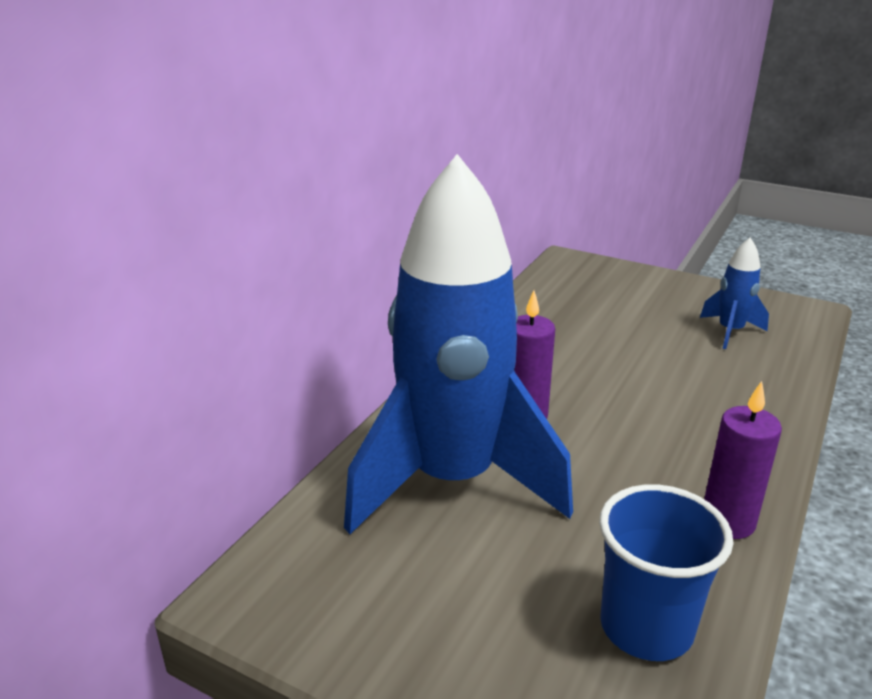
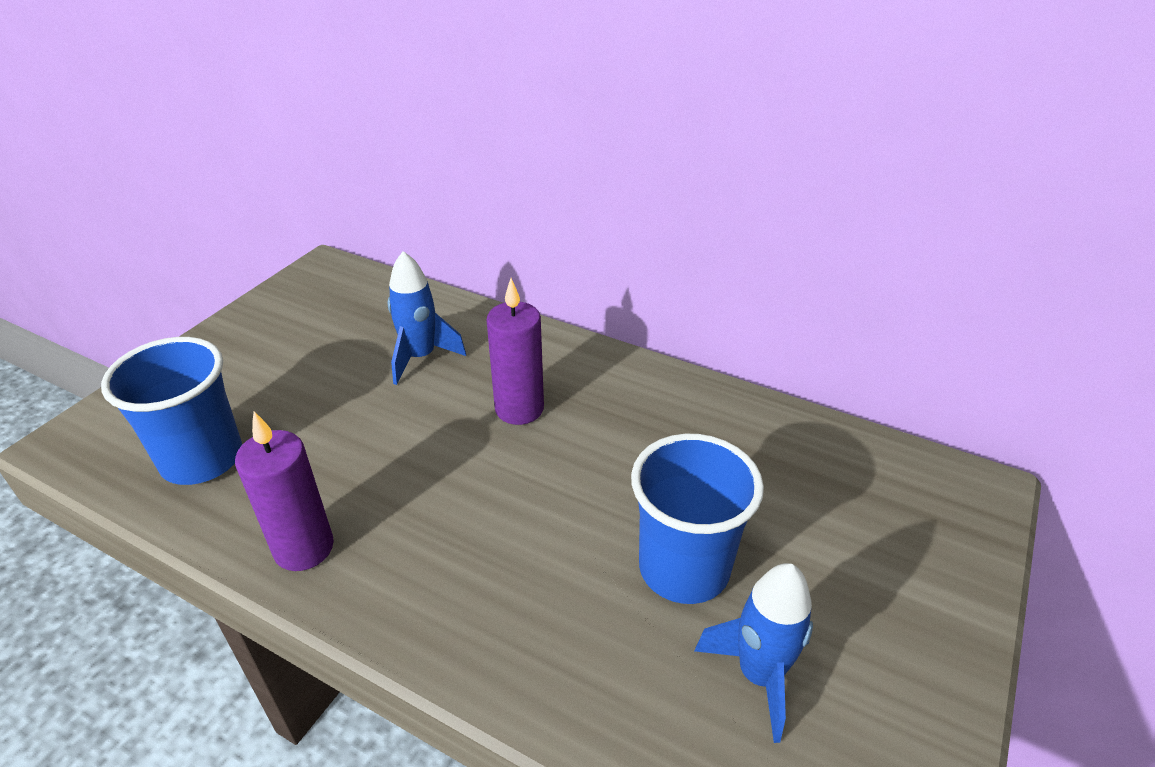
camera: 90 degrees right, 10 degrees up
blue rocket [344,154,573,534] -> blue rocket [388,251,466,385], size x0.40
none -> blue cup [631,434,764,604]

